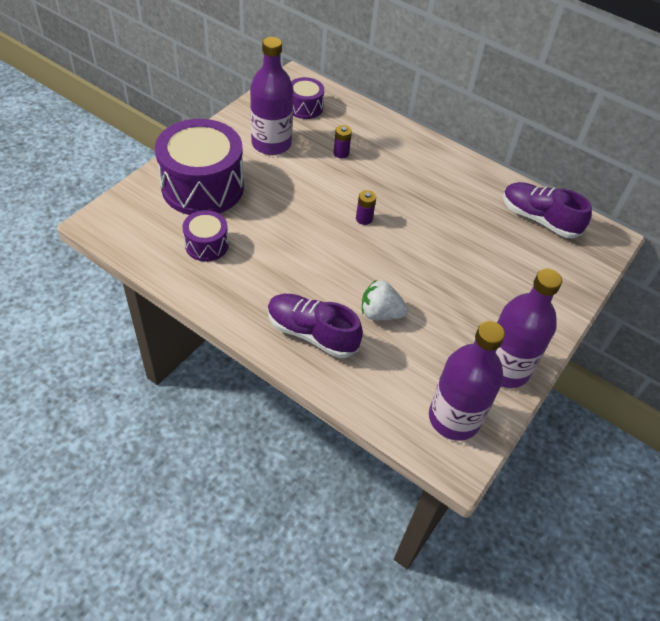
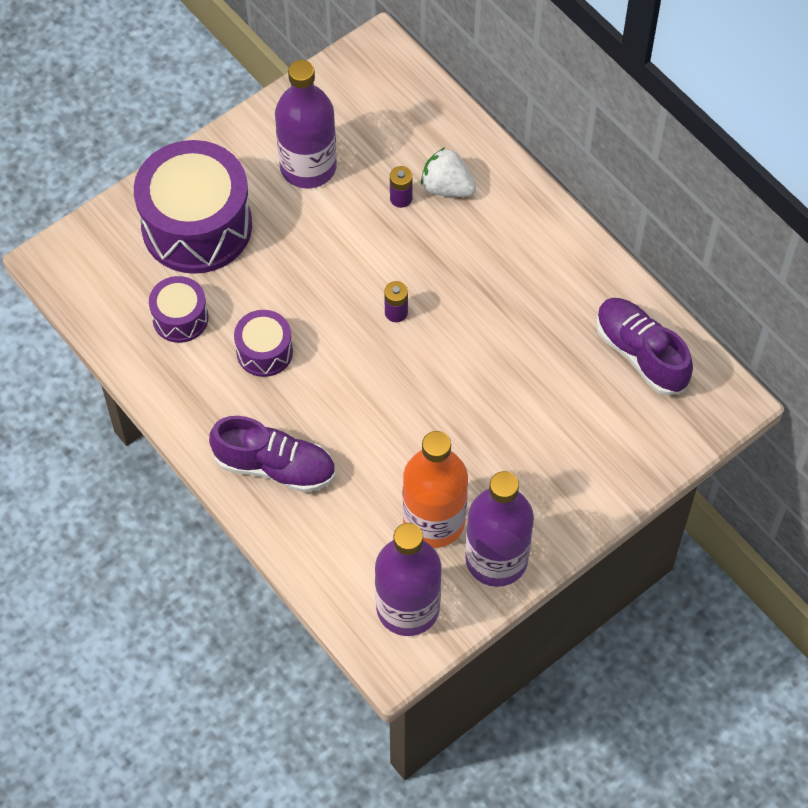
camera: 20 degrees right, 10 degrees up
purple shoe [268,294,363,358] -> purple shoe turned 150 degrees clockwise [209,416,336,493]
purple drum [291,77,324,119] -> purple drum moved to [234,310,293,377]
white strawberry [362,280,408,320] -> white strawberry moved to [421,147,476,197]
none -> orange bottle [403,431,468,548]

